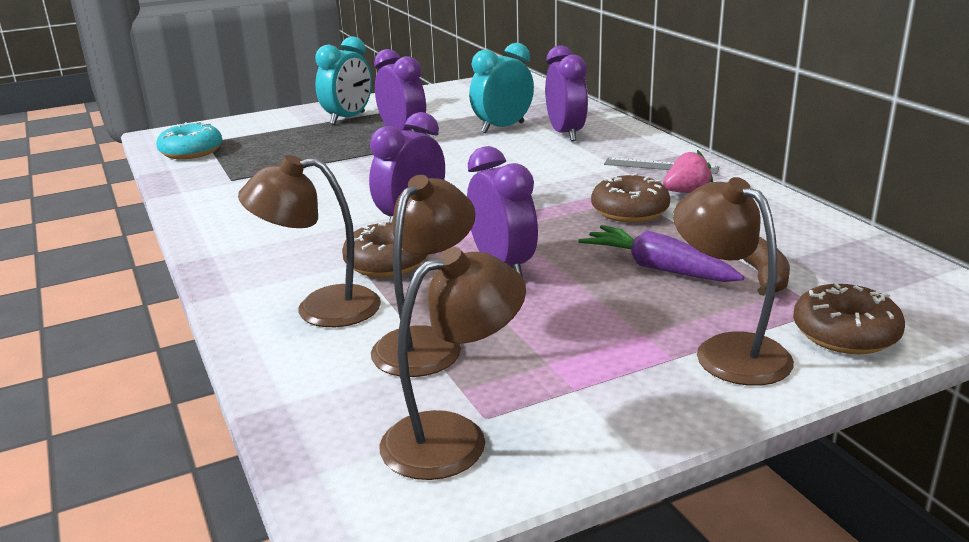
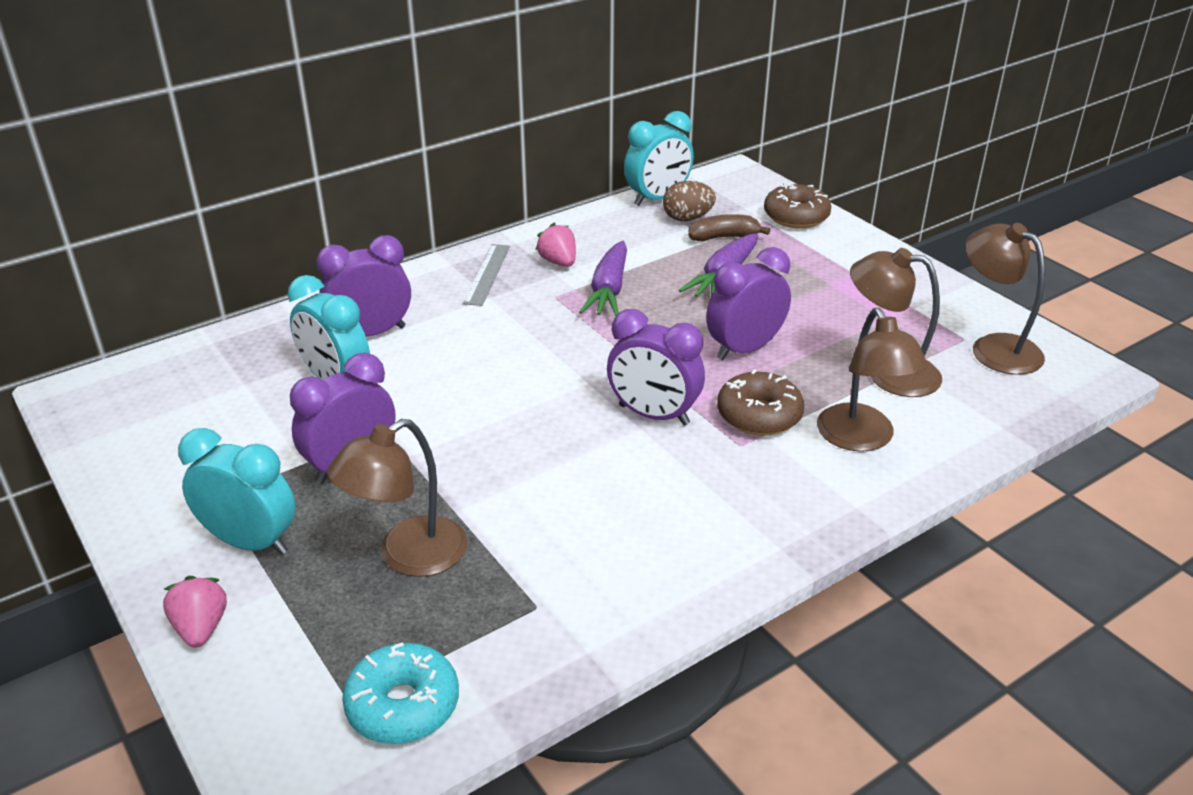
camera: 100 degrees left, 10 degrees up
brown donut [591,173,670,223] -> purple carrot [579,241,627,316]
brown lamp [673,177,794,386] -> brown lamp moved to [327,419,467,577]
none -> pink strawberry [163,576,227,648]
none -> turquoise clock [624,111,694,206]
none -> brown egg [663,181,716,221]

